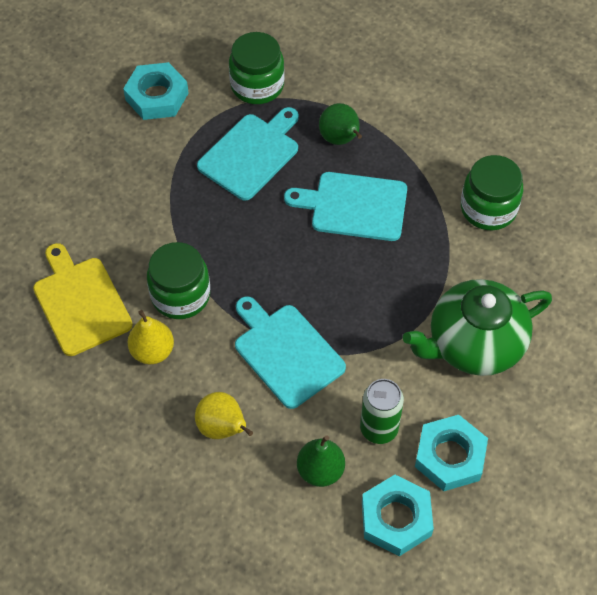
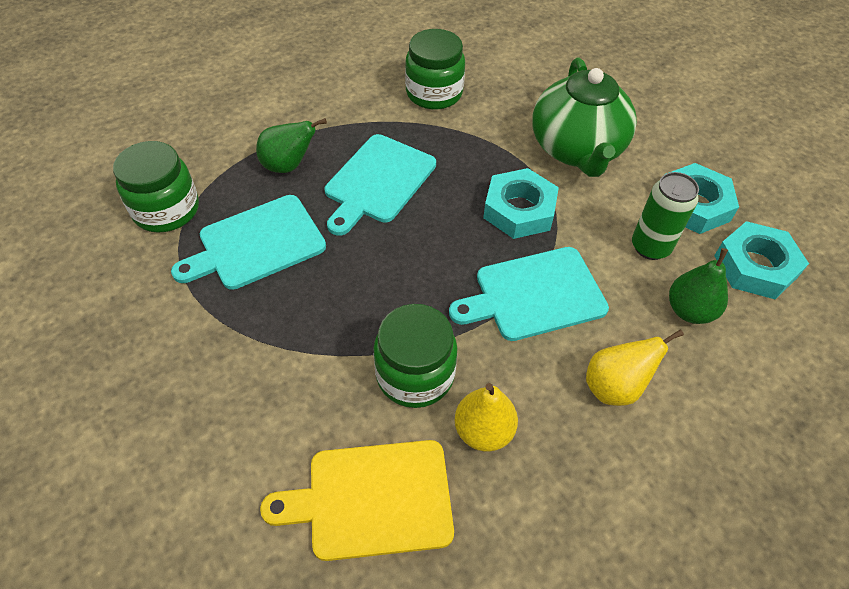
camera: 70 degrees left, 5 degrees down
turquoise nut [123,62,189,120] -> turquoise nut moved to [483,168,559,239]
turquoise cutting board [197,107,299,201] -> turquoise cutting board turned 90 degrees counterclockwise [171,195,326,290]

